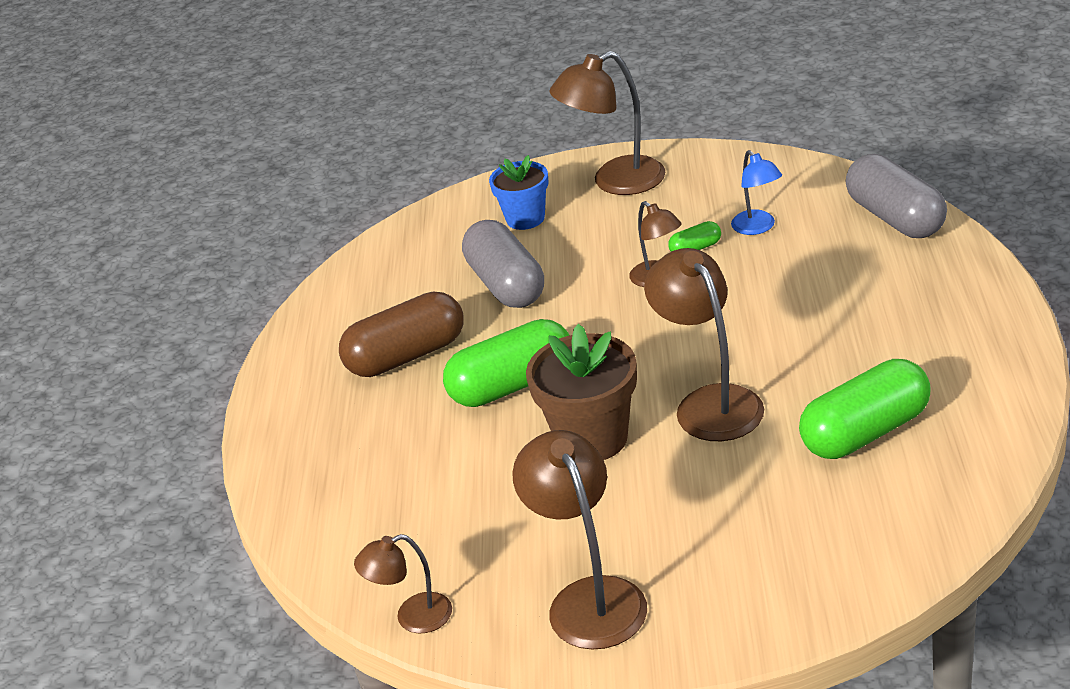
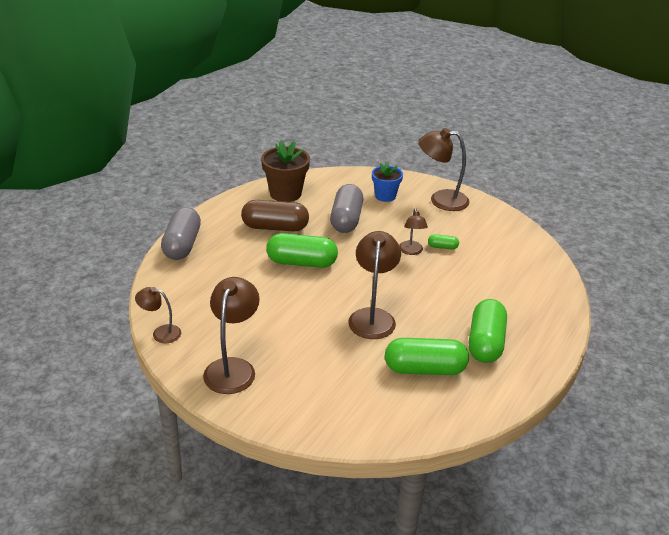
camera: 25 degrees right, 0 degrees up
brown flower pot [526,324,637,460] -> brown flower pot moved to [261,140,310,202]
blue lamp [731,150,782,235] -> none
grey capsule [846,154,947,238] -> grey capsule moved to [161,207,201,260]
none -> green capsule [469,299,507,363]

